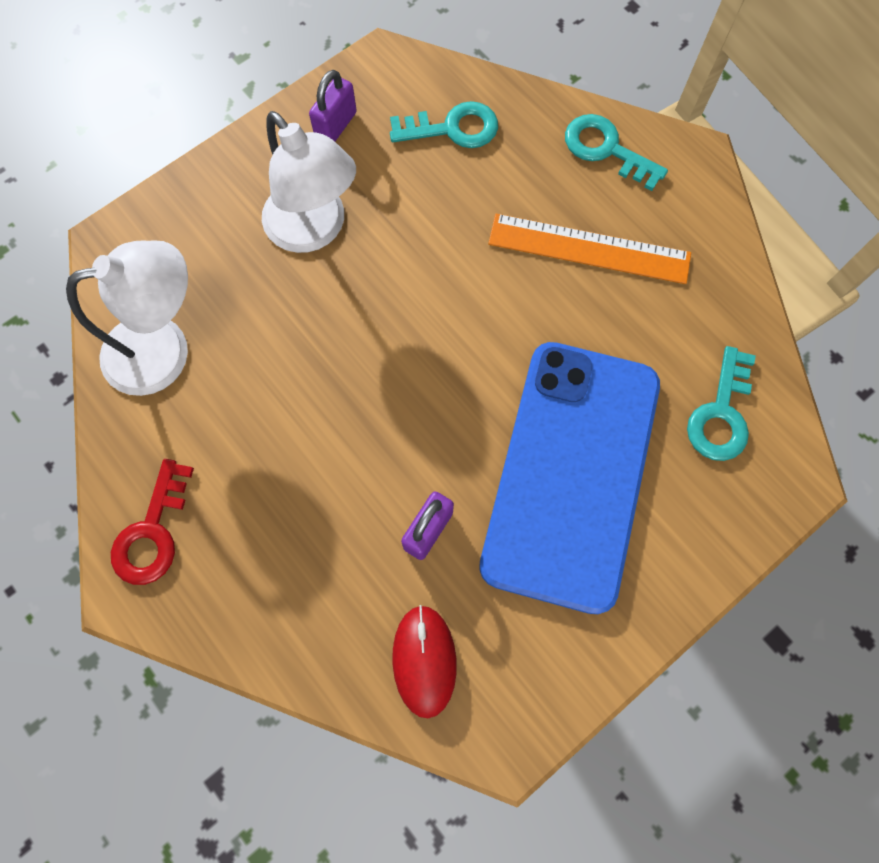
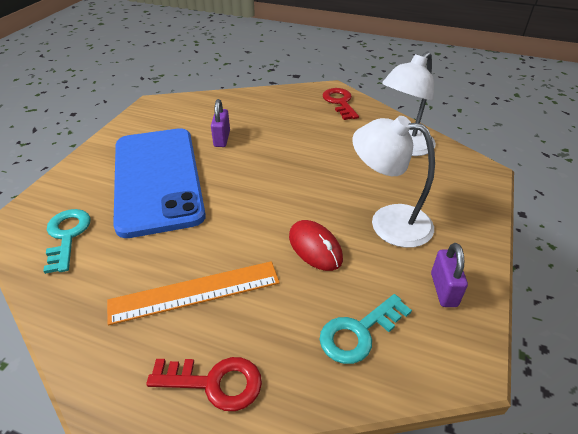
camera: 150 degrees right, 30 degrees down
red mouse [392,605,457,718] -> red mouse moved to [289,220,343,271]
turquoise key [565,114,668,191] -> red key [146,357,262,411]

